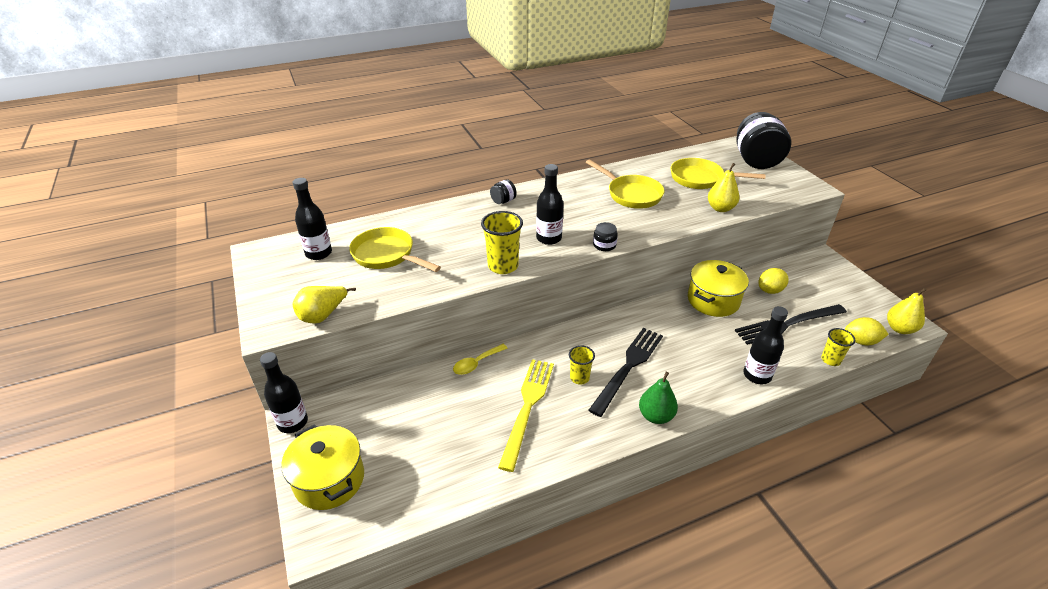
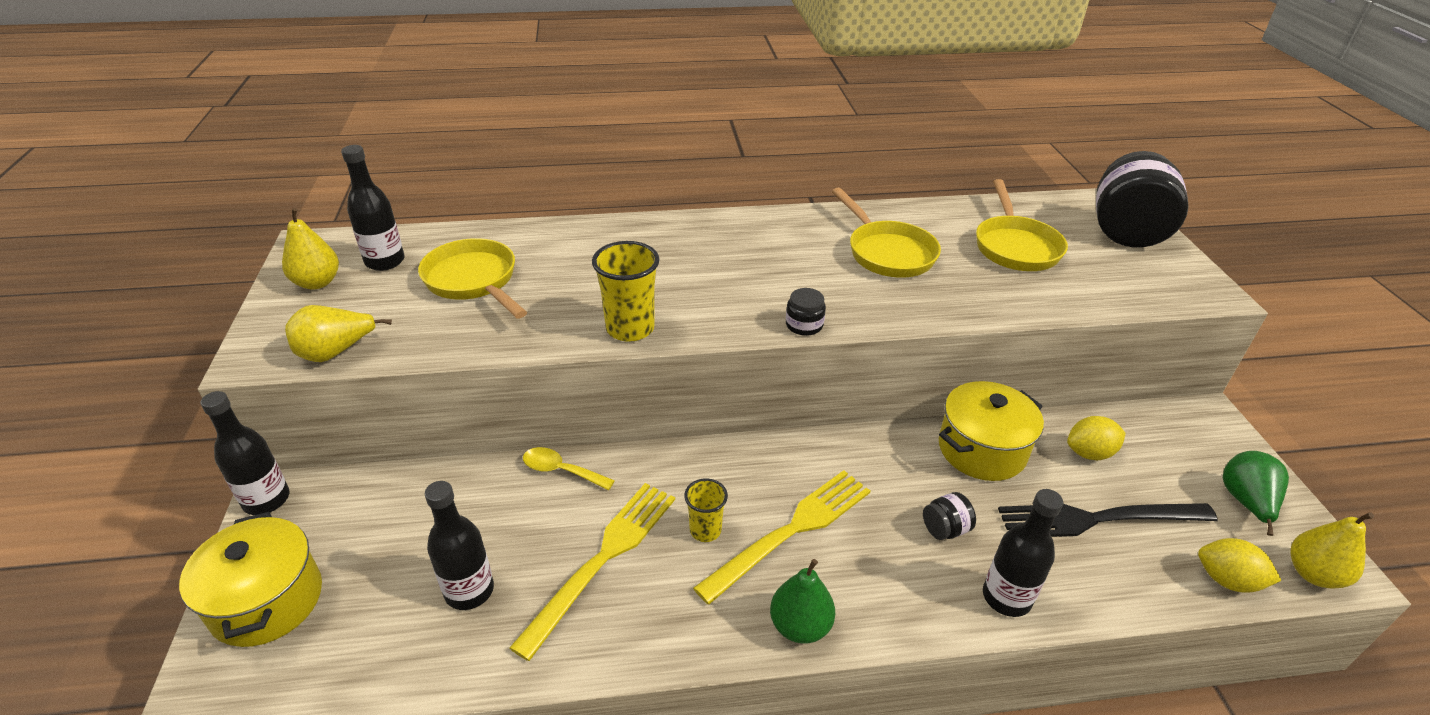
camera: 15 degrees right, 0 degrees up
yellow spoon [453,344,508,375] -> yellow spoon turned 45 degrees clockwise [523,447,615,490]
black jar [490,179,517,204] -> black jar moved to [923,492,976,540]
black bottle [536,164,564,245] -> black bottle moved to [425,481,494,610]
black fork [588,328,663,417] -> yellow fork [693,470,870,604]
yellow pan [671,158,766,189] -> yellow pan turned 120 degrees counterclockwise [976,179,1068,271]
yellow pear [708,163,740,212] -> yellow pear moved to [282,208,339,290]
yellow cup [821,328,855,366] -> none
none -> green pear [1223,451,1289,536]

